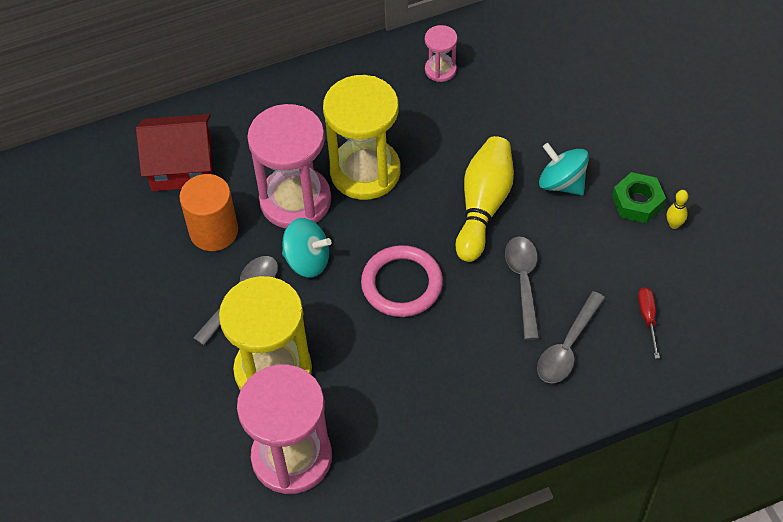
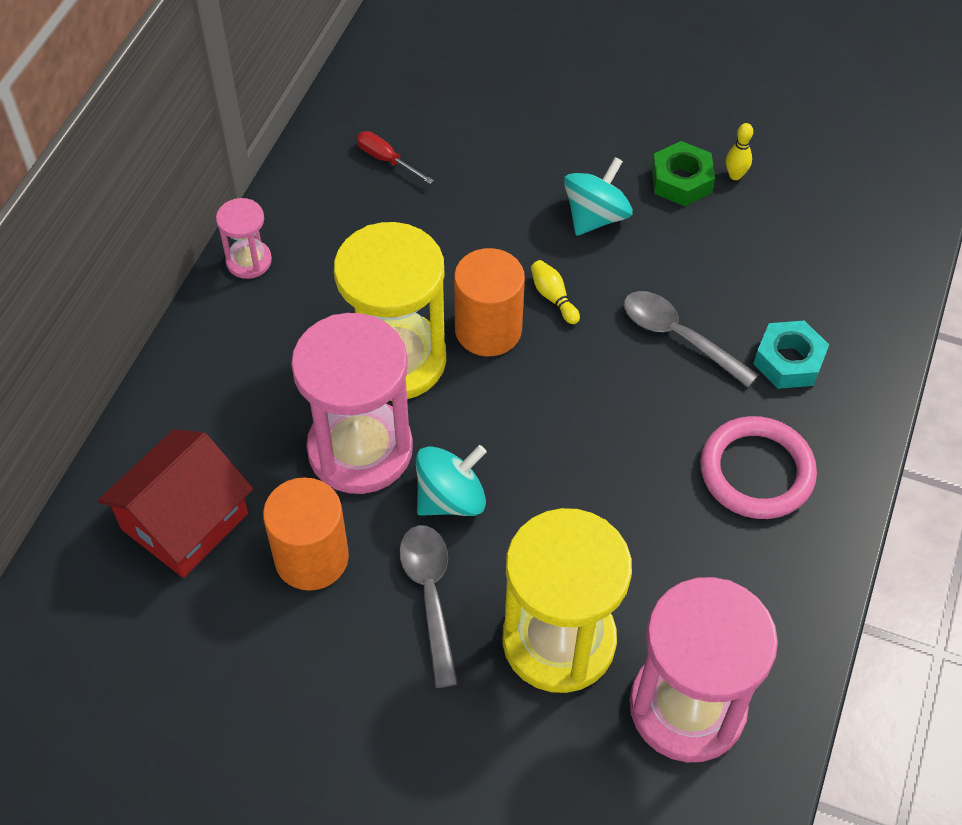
camera: 50 degrees left, 0 degrees up
pink ring [361,245,443,317] -> pink ring moved to [700,416,817,519]
pink hourglass [425,25,458,82] -> pink hourglass moved to [216,198,272,279]
yellow bowling pin [456,136,514,262] -> yellow bowling pin [531,260,580,324], size x0.41
grey spoon [537,291,605,383] -> turquoise nut [754,320,829,389]
turquoise spinning top [539,143,589,195] -> turquoise spinning top turned 135 degrees clockwise [564,157,633,236]
red screwdriver [638,287,660,359] -> red screwdriver moved to [357,131,434,184]
none -> orange cylinder [454,248,525,356]

